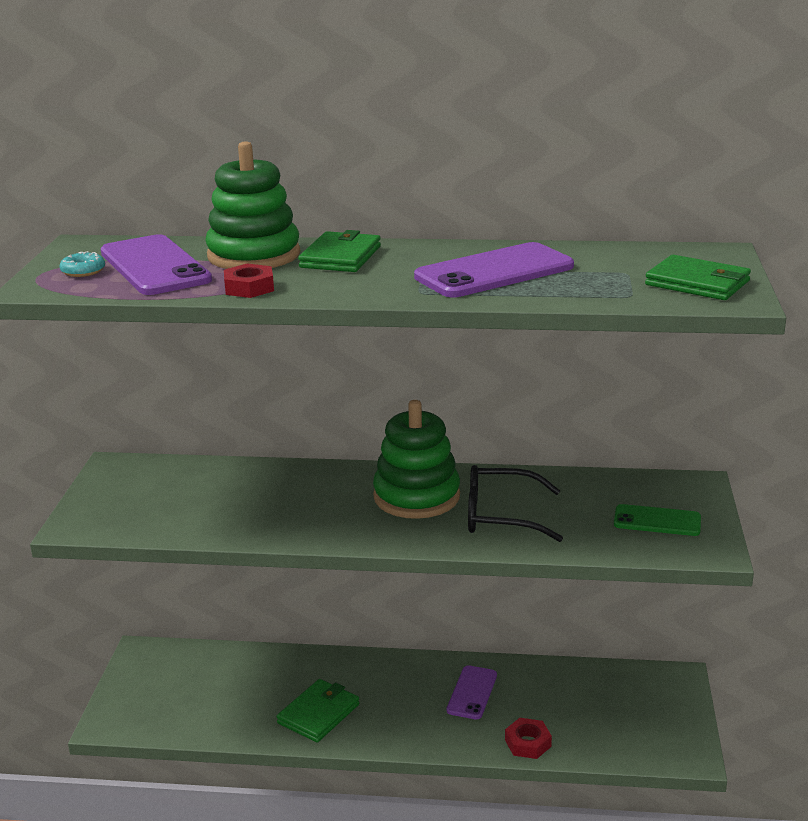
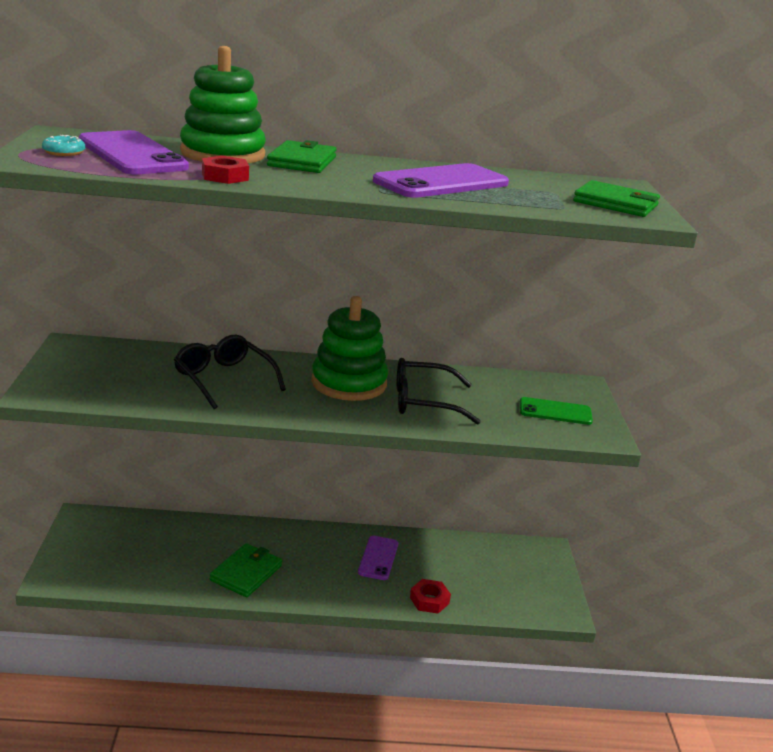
camera: 10 degrees left, 0 degrees up
none -> black glasses [174,335,286,409]

